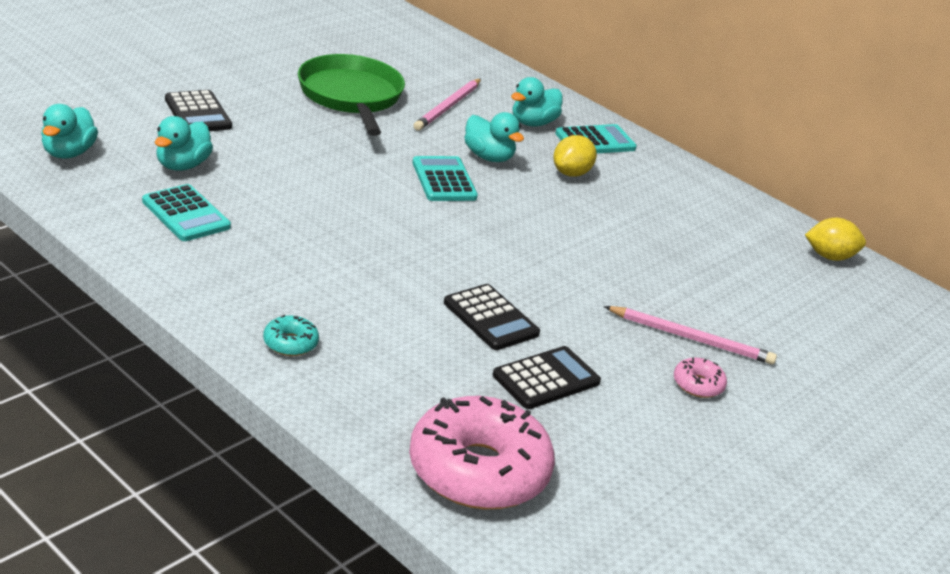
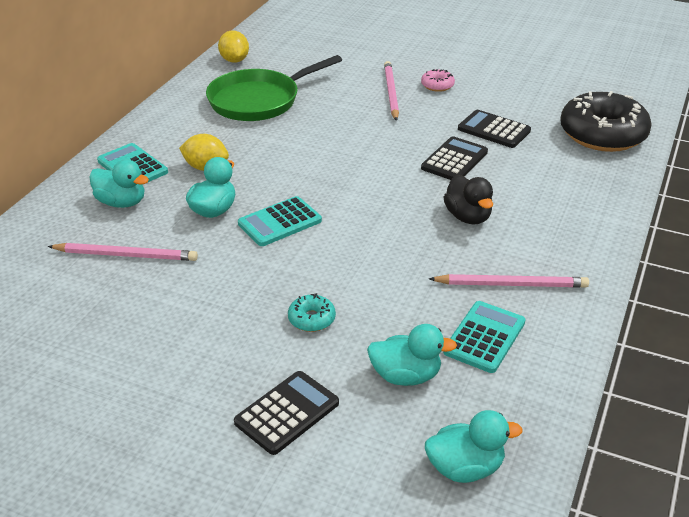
camera: 105 degrees left, 5 degrees up
turquoise donut [263,315,319,356] -> turquoise donut moved to [288,293,336,332]
green pan [298,54,405,136] -> green pan moved to [206,55,342,121]
pink donut [409,396,555,509] -> black donut [560,91,652,152]
none -> pink pencil [429,274,589,288]
none -> black duck [443,175,493,225]

